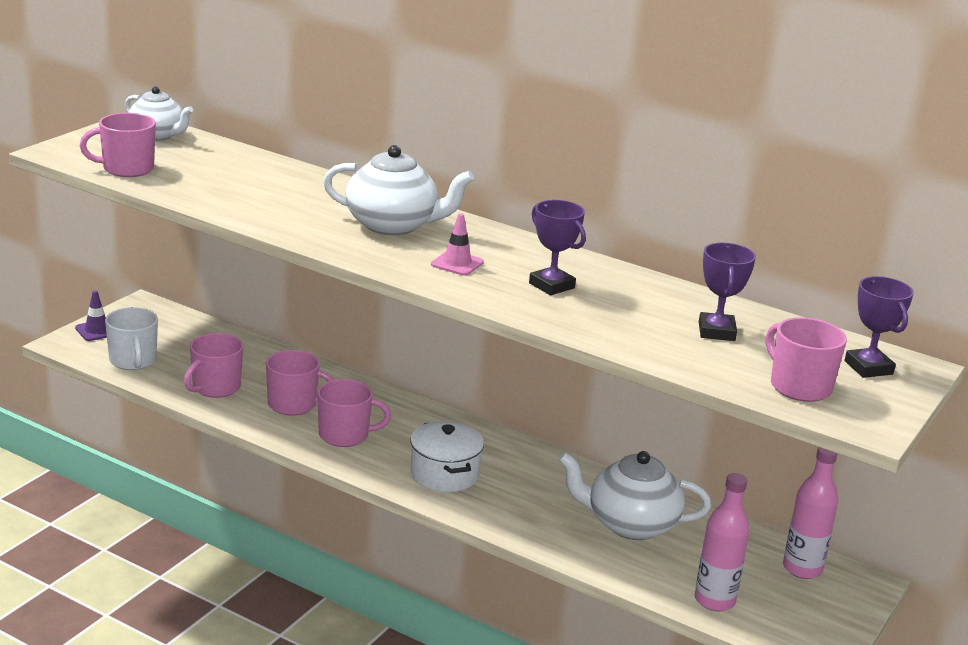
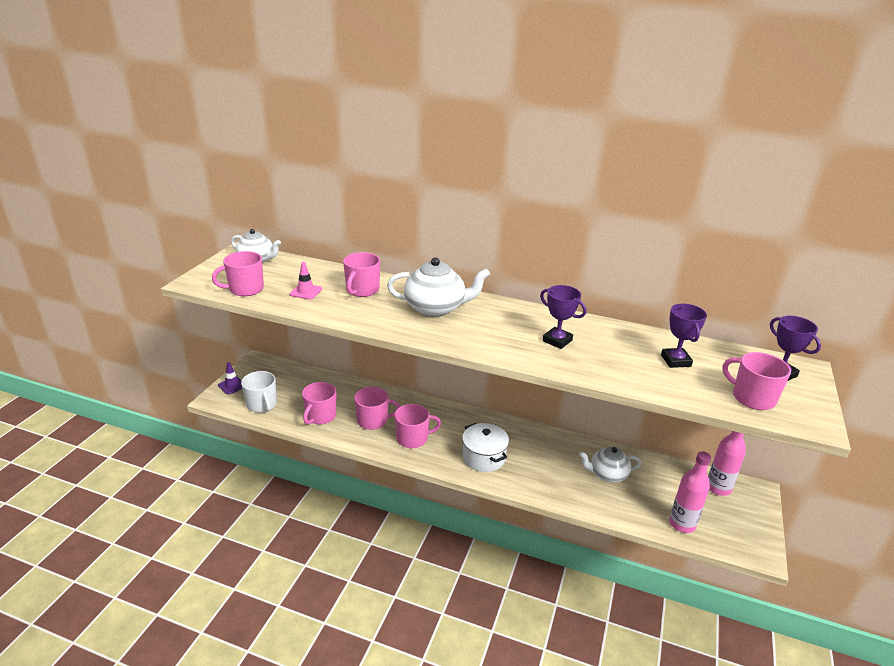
camera: 10 degrees left, 5 degrees up
pink traffic cone [431,213,484,276] -> pink traffic cone moved to [289,262,322,299]
white teapot [558,451,711,540] -> white teapot [579,447,642,483], size x0.67
none -> pink mug [343,252,380,297]

